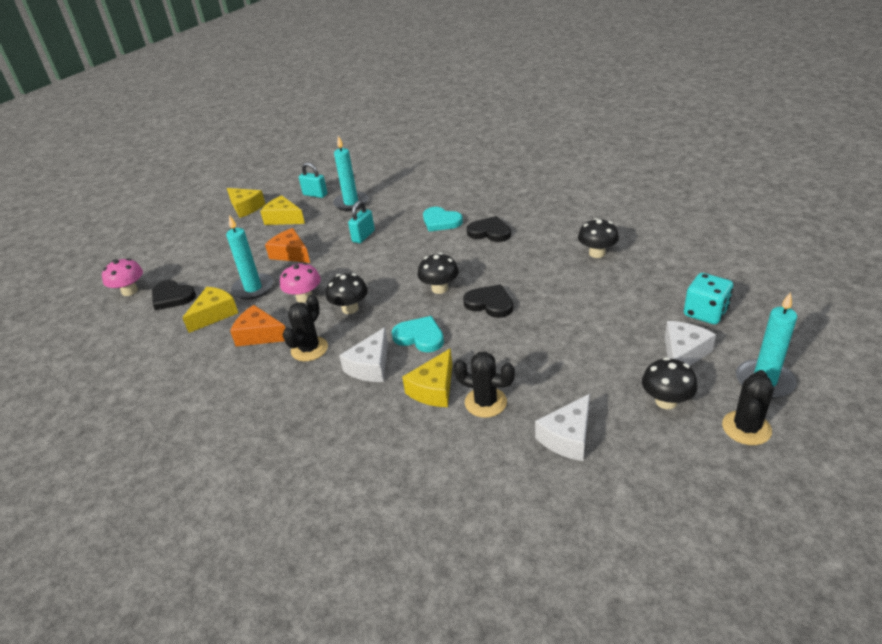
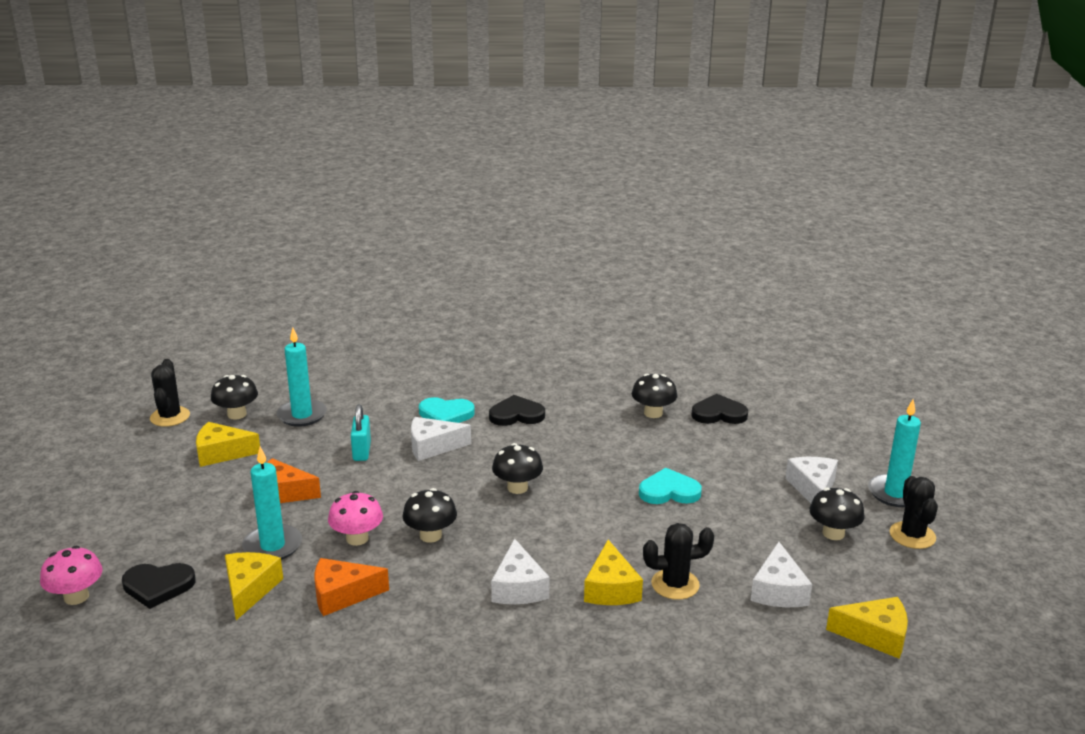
camera: 35 degrees left, 10 degrees down
yellow cheese [227,188,265,218] -> yellow cheese moved to [826,597,908,658]
black cactus [282,295,328,361] -> black cactus moved to [150,359,190,427]
turquoise padlock [299,162,327,198] -> black mushroom [211,375,258,420]
turquoise heart [392,316,444,352] -> turquoise heart moved to [639,468,702,504]
black heart [463,284,513,318] -> black heart moved to [691,394,748,424]
turquoise dice [684,273,733,324] -> none
none -> white cheese [411,417,471,461]

